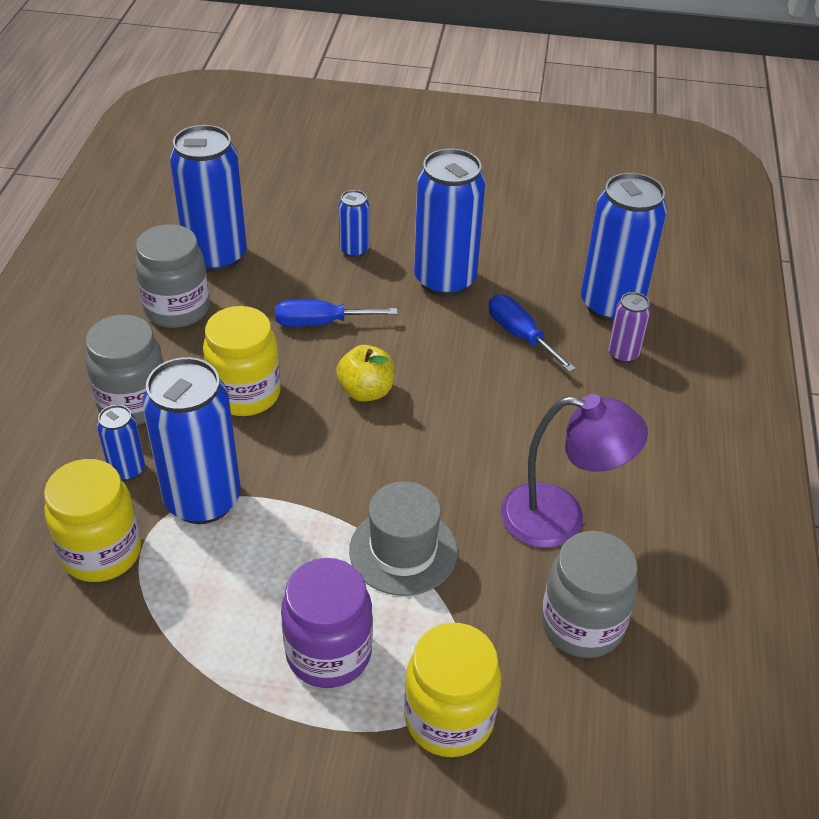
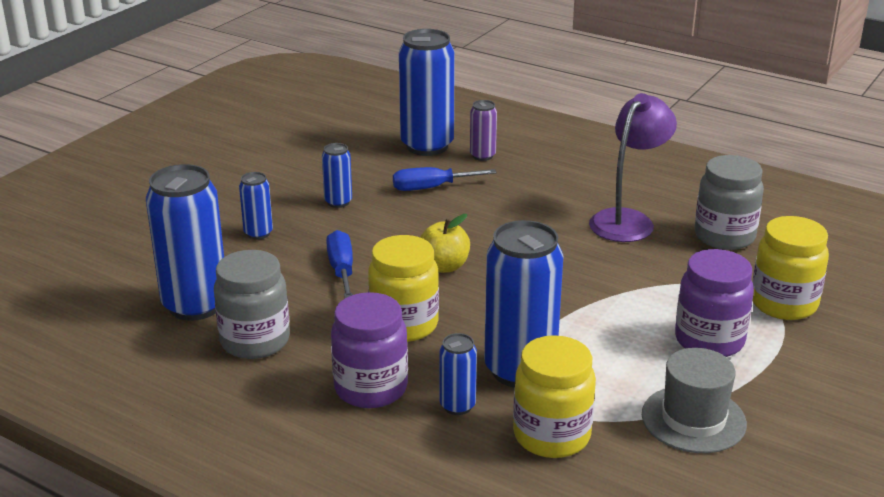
camera: 65 degrees left, 15 degrees down
grey jar [85,315,164,425] -> purple jar [331,292,408,408]
blue screwdriver [275,300,398,327] -> blue screwdriver turned 150 degrees clockwise [326,230,353,298]
grey hat [349,481,457,596] -> grey hat moved to [642,348,747,453]
blue can [414,148,485,297] -> blue can [322,143,352,208], size x0.48

